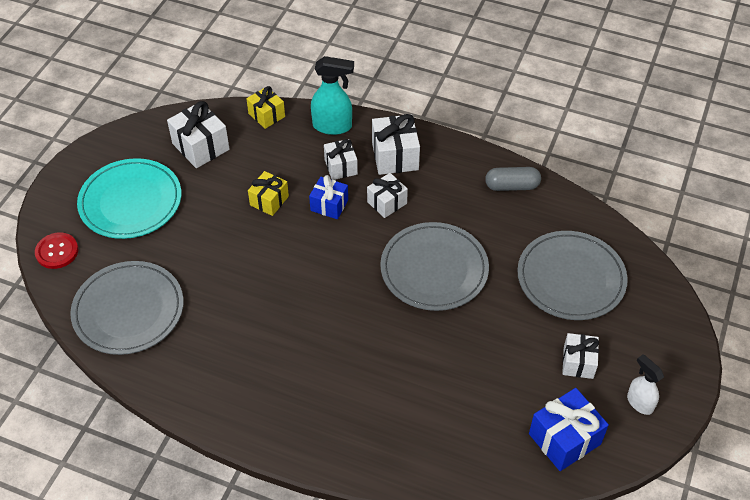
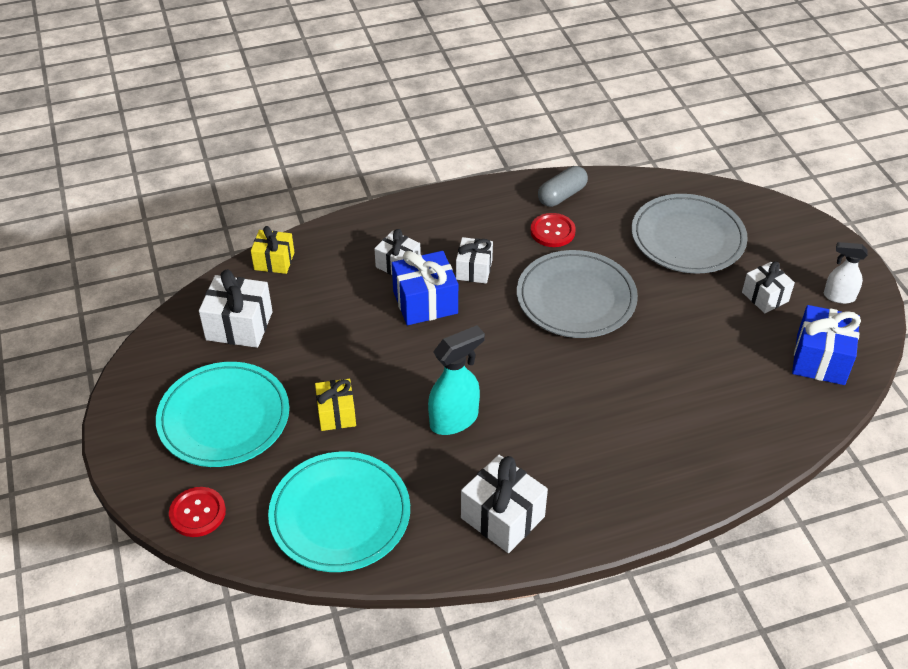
camera: 40 degrees left, 5 degrees down
grey plate [70,261,184,355] -> turquoise plate [268,452,410,572]
yellow gift [248,171,289,216] -> yellow gift moved to [315,379,356,431]
blue gift [309,175,348,219] -> blue gift [392,251,458,325], size x1.53
turquoise spray bottle [311,56,354,135] -> turquoise spray bottle moved to [428,325,485,435]
white gift [372,114,420,175] -> white gift moved to [461,455,548,553]
none -> red button [530,213,576,247]

